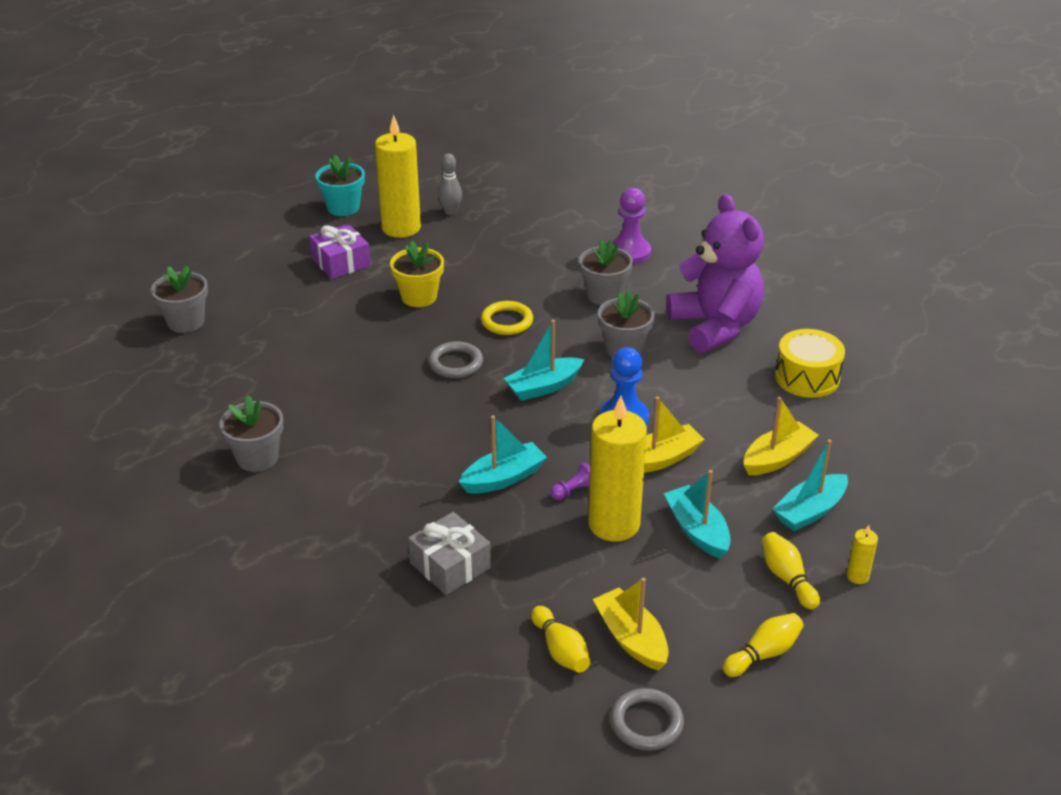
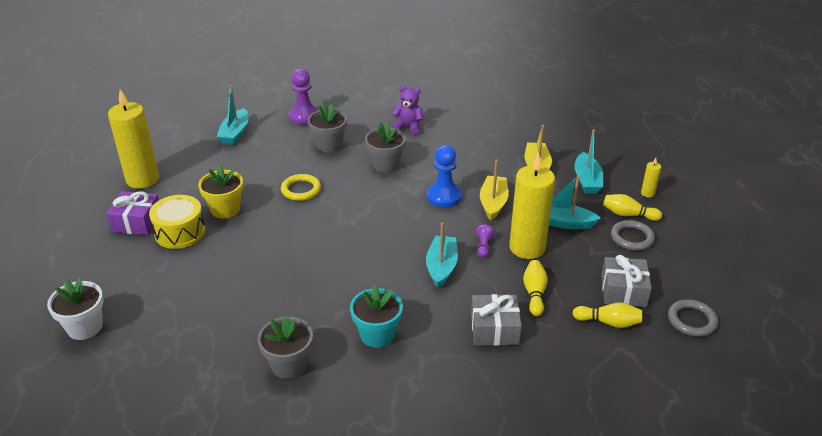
camera: 50 degrees left, 0 degrees up
grey flower pot [151,266,208,333] -> white flower pot [47,278,103,340]
turquoise flower pot [316,155,365,216] -> turquoise flower pot moved to [350,285,403,348]
grey ring [429,341,483,378] -> grey ring moved to [611,220,655,251]
grey bowling pin [438,153,462,215] -> none
turquoise boat [504,320,584,401] -> turquoise boat moved to [217,85,249,145]
yellow boat [593,578,669,670] -> grey gift [601,255,652,307]
purple teddy bear [666,194,764,353] -> purple teddy bear [392,86,423,135], size x0.47
yellow bowling pin [723,613,804,677] -> yellow bowling pin moved to [523,260,548,316]
yellow drum [775,329,845,398] -> yellow drum moved to [149,195,206,249]

